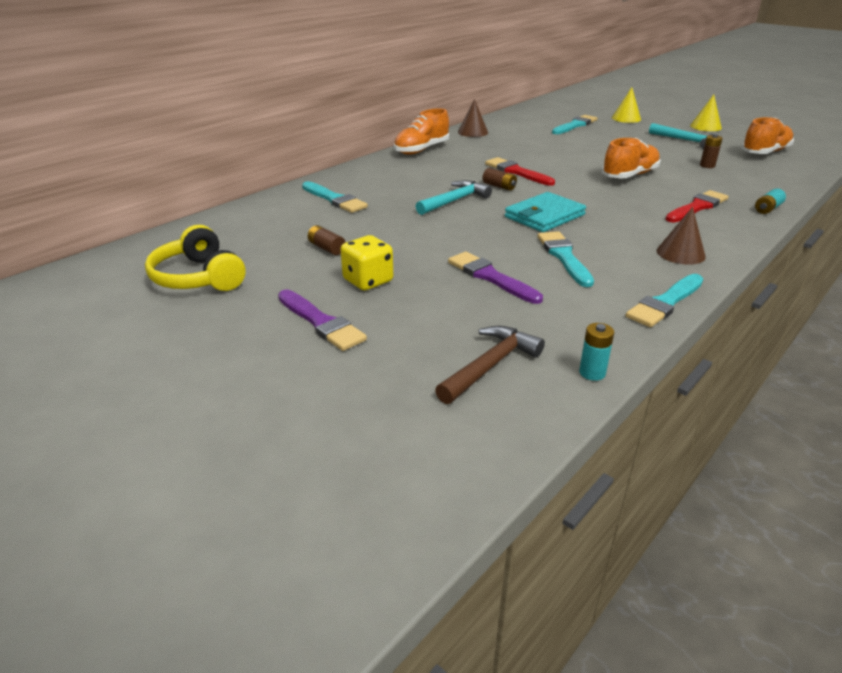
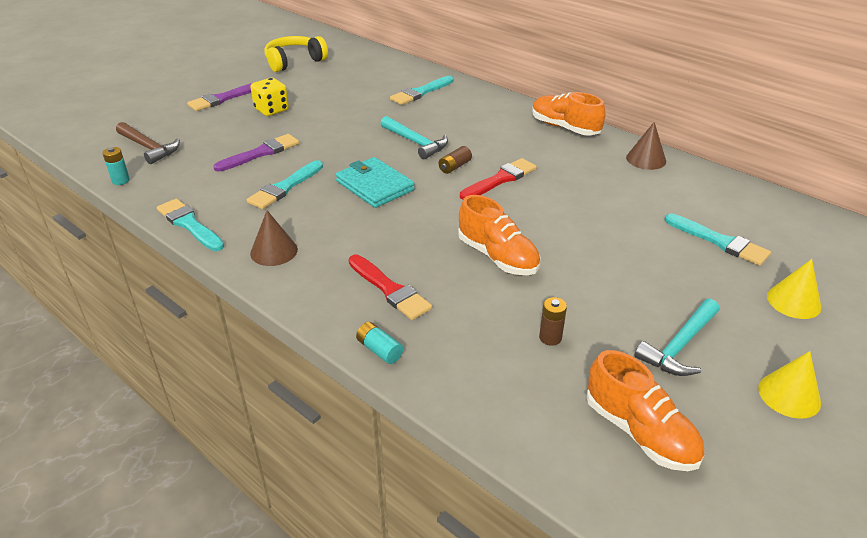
camera: 90 degrees right, 5 degrees up
brown battery [308,225,346,255] -> none
turquoise brush [537,231,594,287] -> turquoise brush turned 135 degrees clockwise [247,160,323,209]

